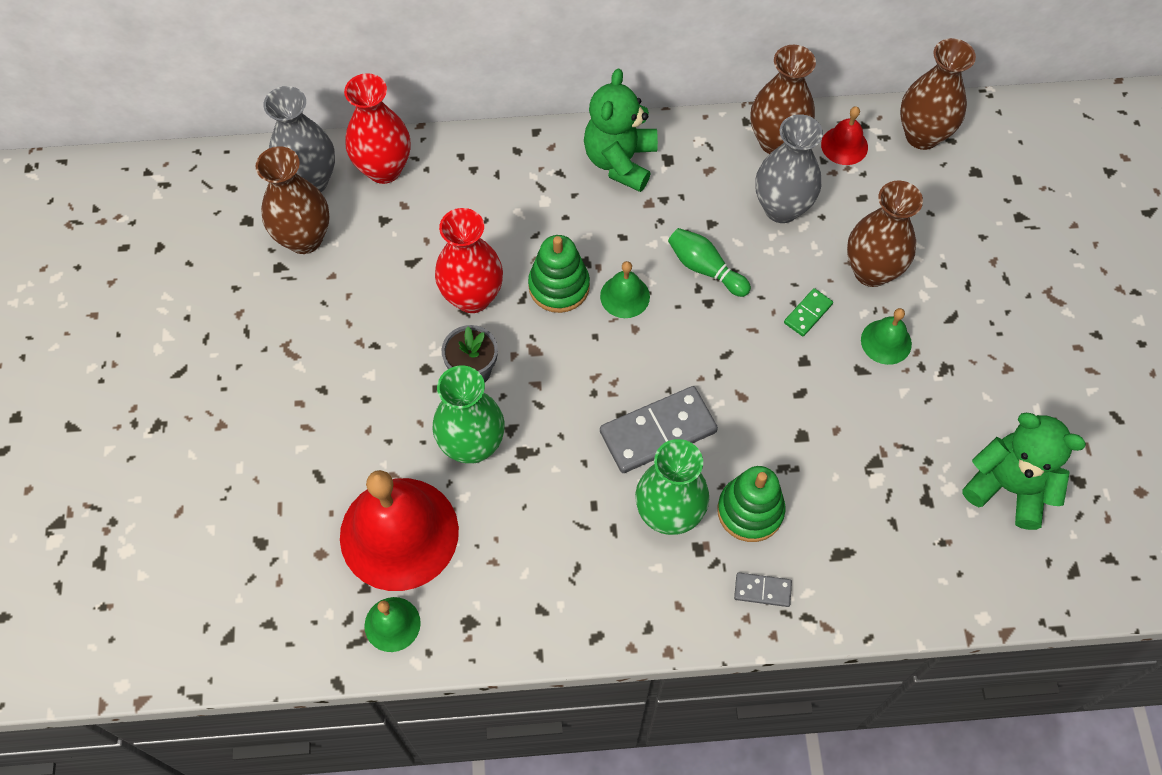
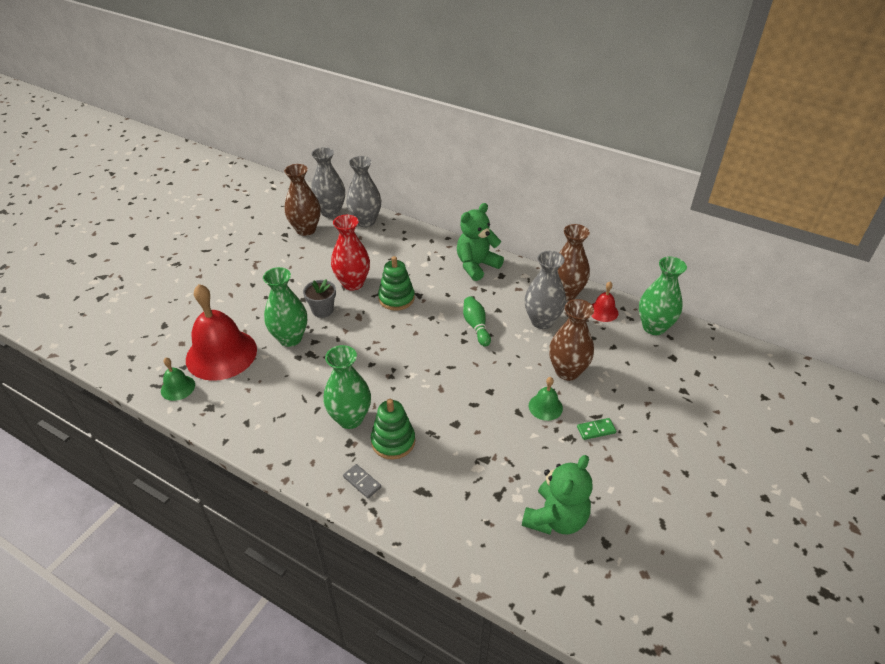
camera: 35 degrees right, 20 degrees down
red vase [344,73,410,184] -> grey vase [346,156,381,227]
green bell [600,261,650,318] -> none
grey domino [600,386,718,473] -> none
green domino [784,288,833,337] -> green domino moved to [577,418,616,440]
brown vase [900,38,976,150] -> green vase [639,257,687,335]
green teddy bear [962,413,1086,530] -> green teddy bear turned 60 degrees clockwise [522,455,592,535]

